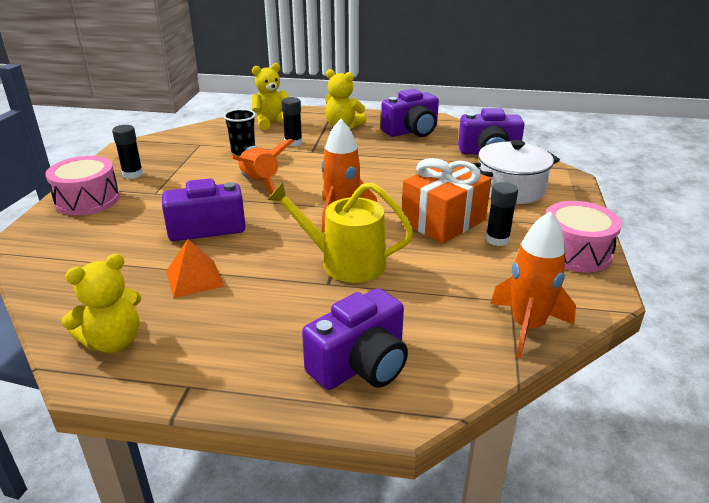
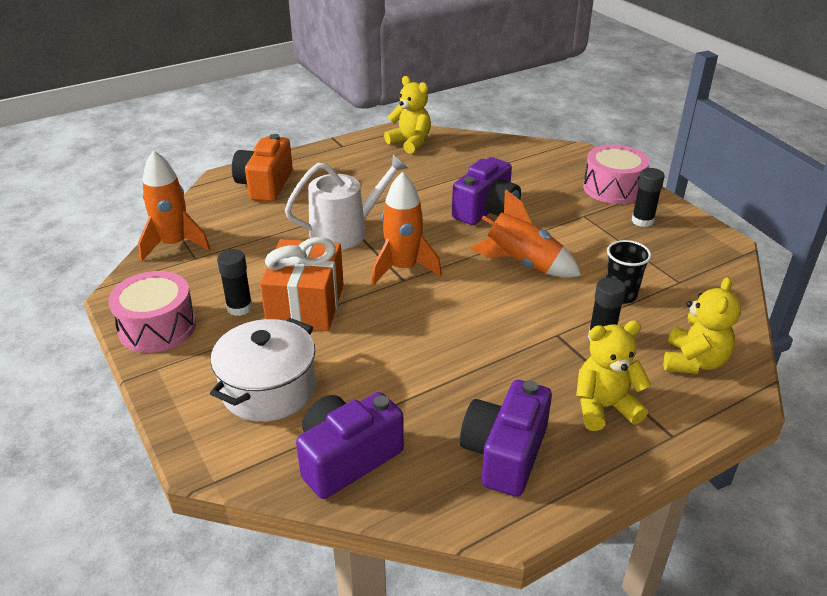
camera: 140 degrees right, 5 degrees up
yellow teddy bear [62,254,141,353] -> yellow teddy bear turned 120 degrees clockwise [384,76,431,154]
orange pyramid [166,239,224,298] -> none
yellow watering can [267,182,414,283] -> white watering can [285,154,408,249]
purple camera [302,288,408,390] -> orange camera [232,134,293,202]

